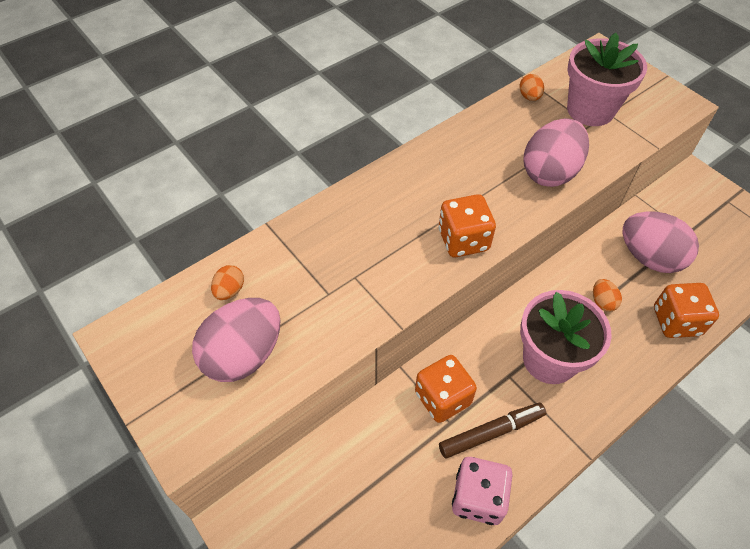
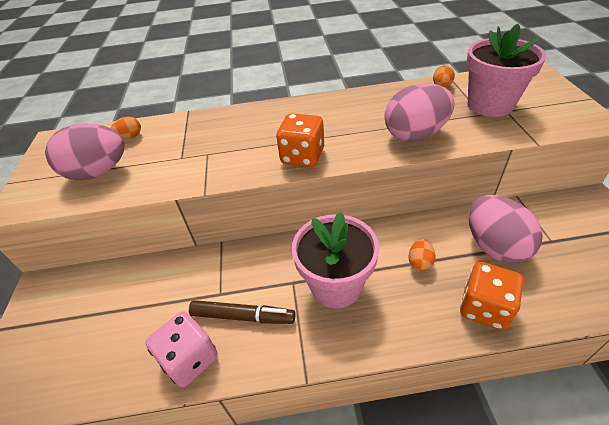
camera: 35 degrees right, 10 degrees down
orange dice [415,355,477,423] -> none

